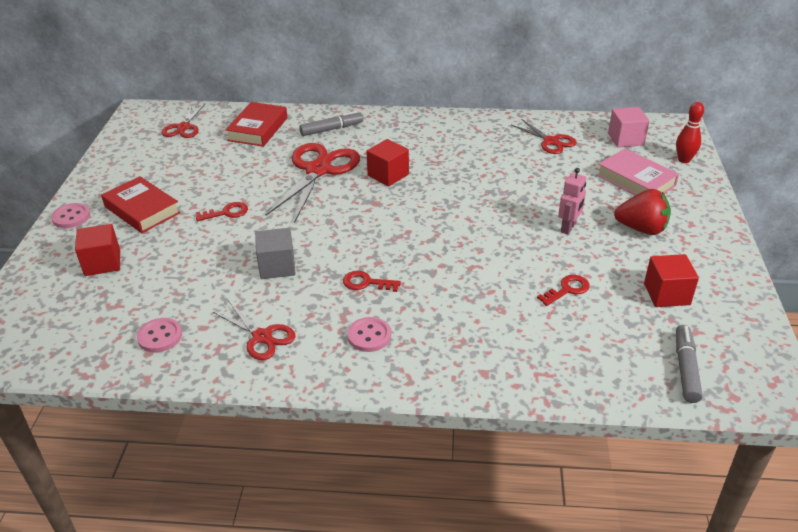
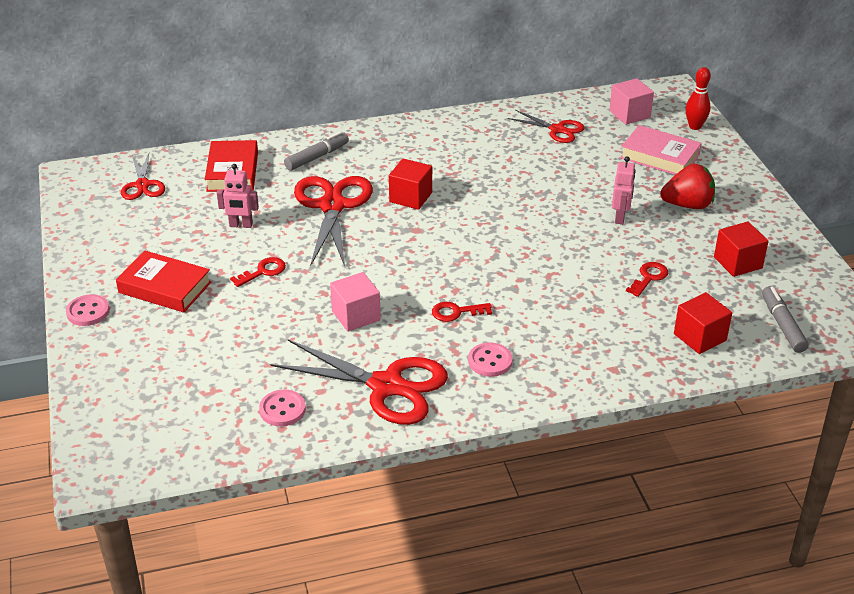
camera: 20 degrees left, 0 degrees up
red cube [75,224,120,276] -> red cube moved to [674,292,732,354]
red scissors [213,302,296,360] -> red scissors [271,339,448,425], size x1.78
grey cube [255,228,296,279] -> pink cube [330,272,381,332]
none -> pink robot [217,164,259,228]

